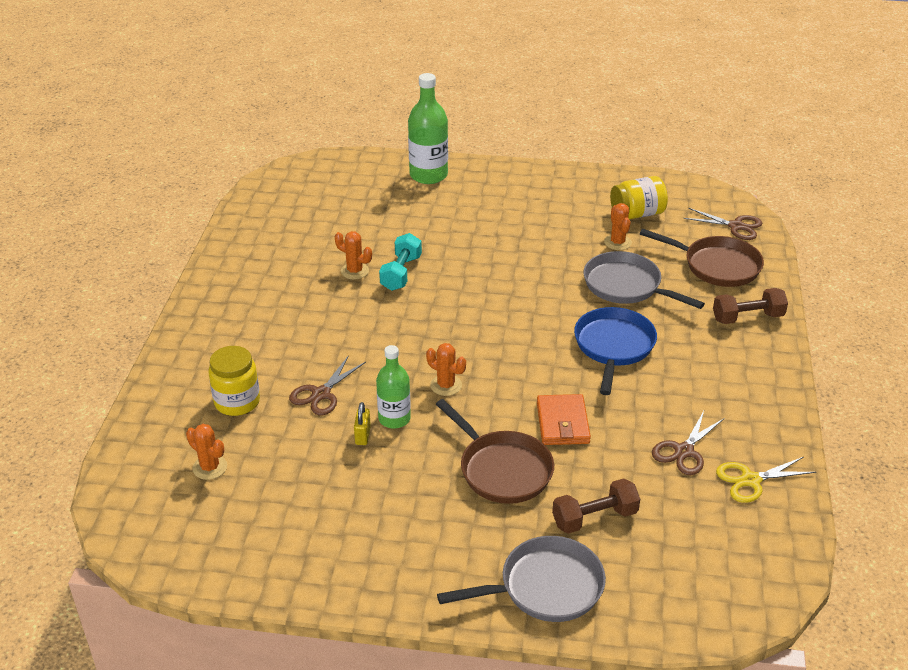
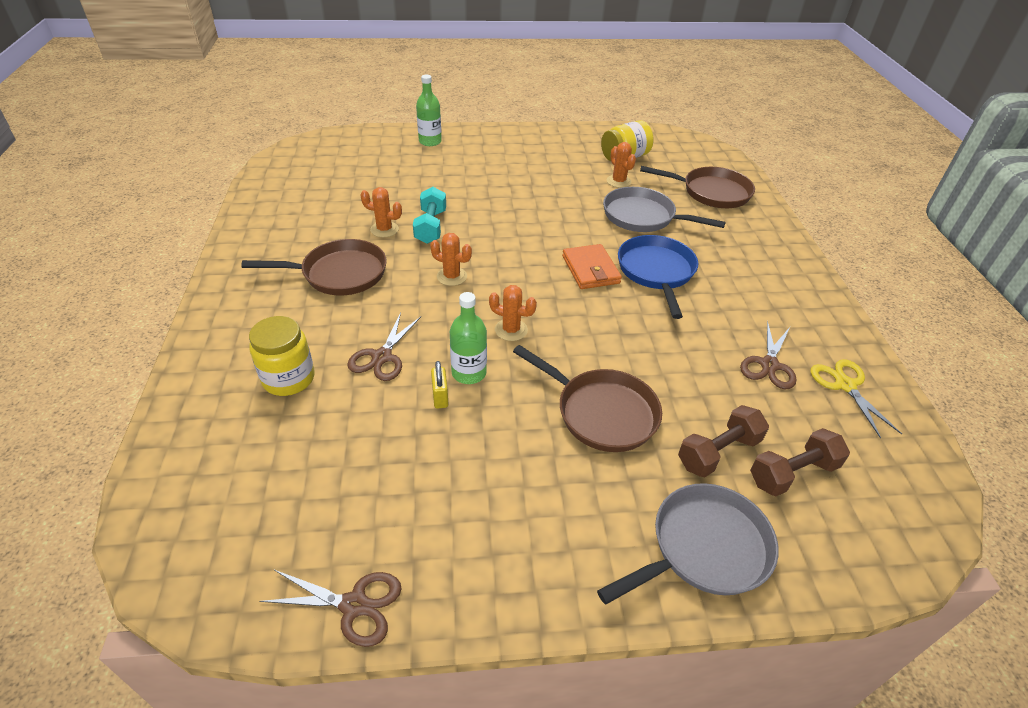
camera: 15 degrees left, 5 degrees up
orange cactus [186,424,227,480] -> orange cactus moved to [430,233,472,286]
green bottle [408,73,448,184] -> green bottle [416,75,442,146], size x0.65
orange wallet [537,394,591,445] -> orange wallet moved to [562,244,622,289]
brown scissors [683,208,762,240] -> brown scissors moved to [259,570,402,647]
brown dumbbell [713,288,788,324] -> brown dumbbell moved to [750,428,850,496]
yellow scissors [716,457,816,503] -> yellow scissors turned 105 degrees clockwise [810,359,902,439]
none -> brown pan [241,239,387,295]

